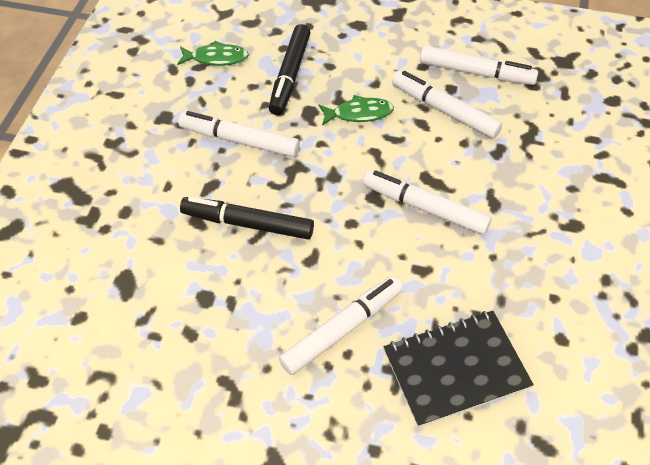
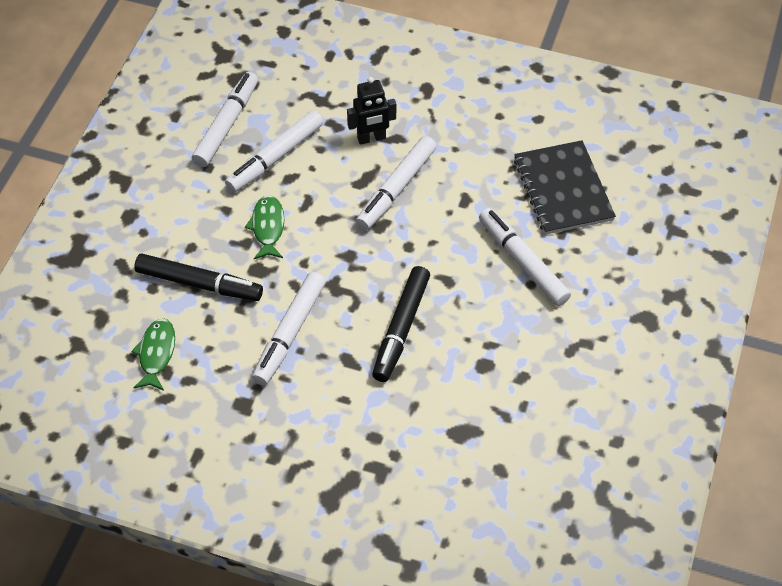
camera: 85 degrees left, 0 degrees up
none -> black robot [347,77,396,145]

